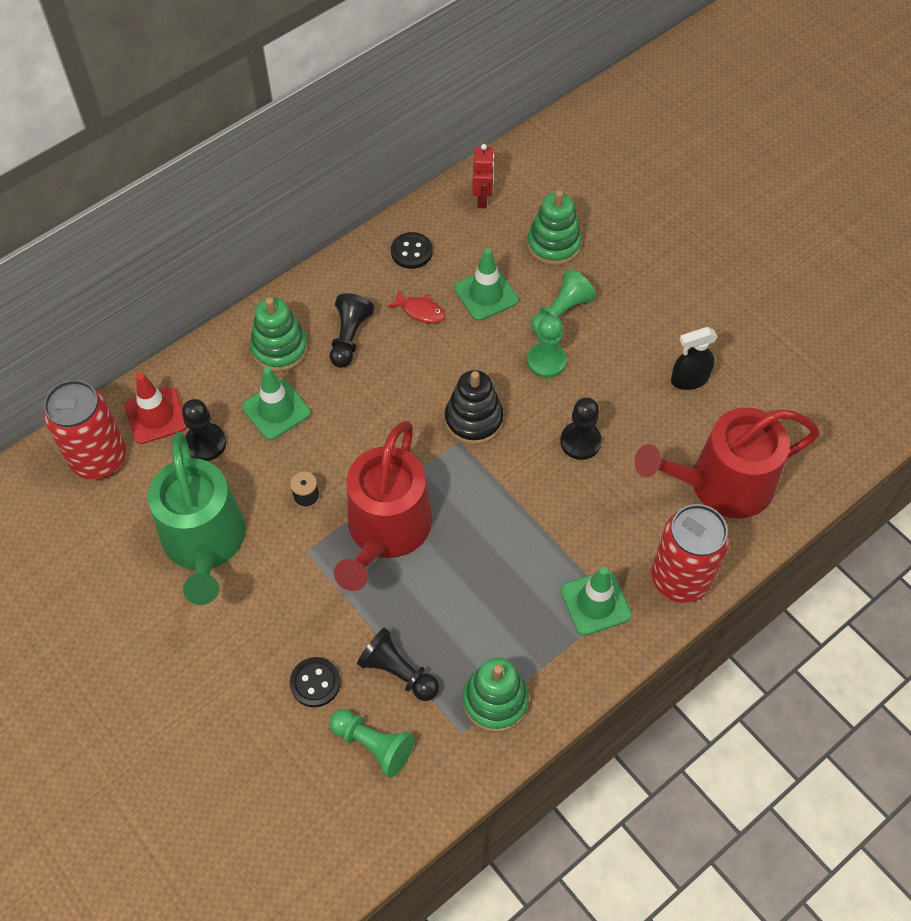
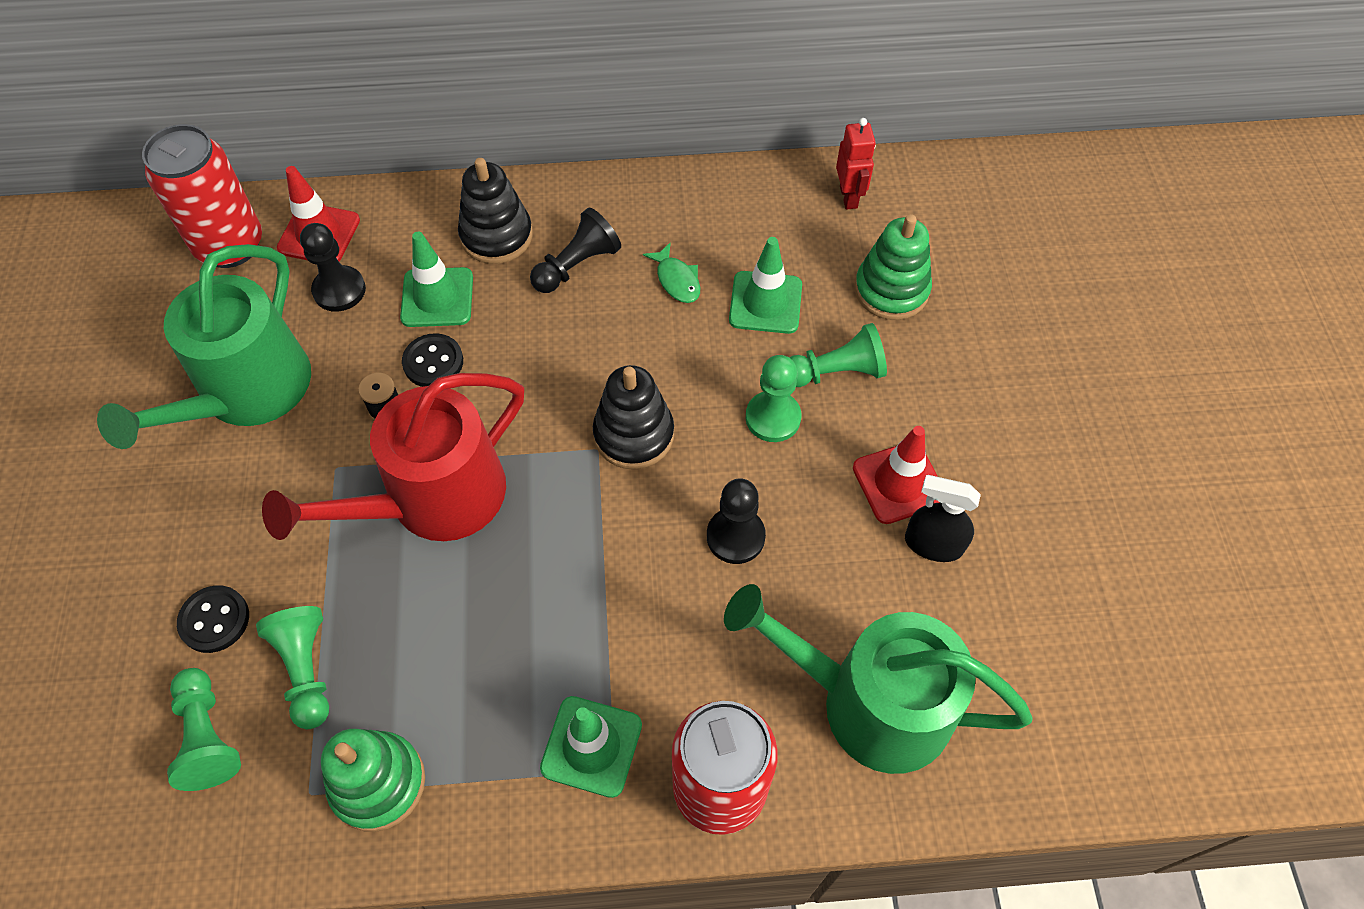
camera: 35 degrees right, 0 degrees up
green stacking toy [250,297,308,372] -> black stacking toy [458,158,533,264]
black pawn [357,628,439,701] -> green pawn [256,606,329,729]
red fish [387,290,445,324] -> green fish [643,242,700,303]
black button [391,232,433,269] -> black button moved to [402,333,463,387]
red robot [472,144,494,208] -> red robot turned 45 degrees counterclockwise [836,118,876,210]
red watering can [634,408,820,518] -> green watering can [724,584,1033,774]
none -> red traffic cone [853,426,940,524]

